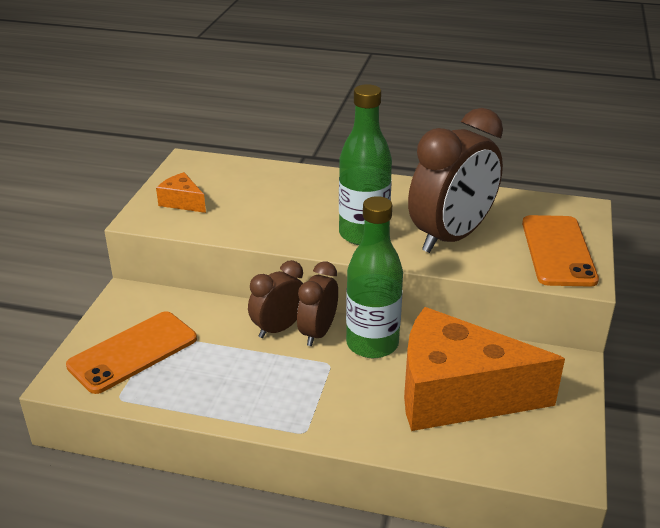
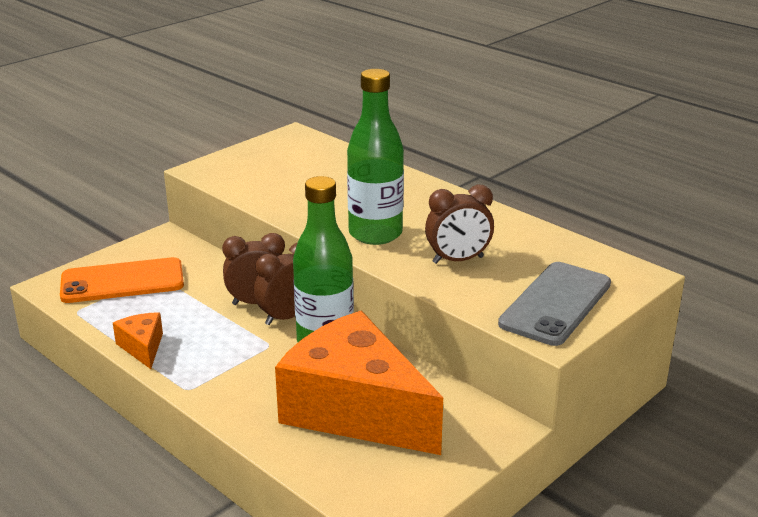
camera: 30 degrees right, 5 degrees down
orange cheese [156,172,206,213] -> orange cheese moved to [113,312,163,369]
brown clock [408,108,503,253] -> brown clock [425,185,494,264], size x0.55
orange phone [522,215,599,287] -> grey phone [498,262,611,346]

